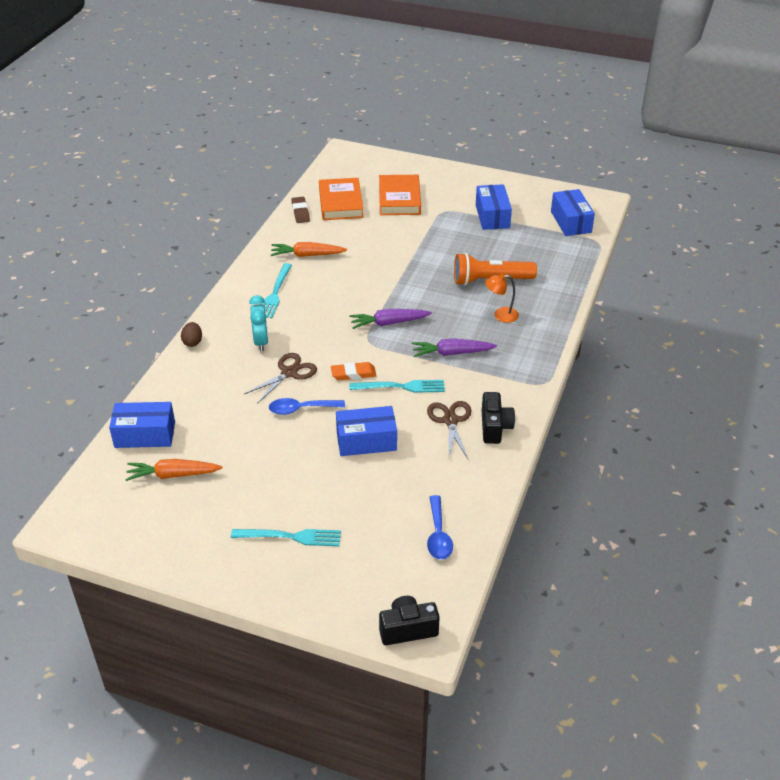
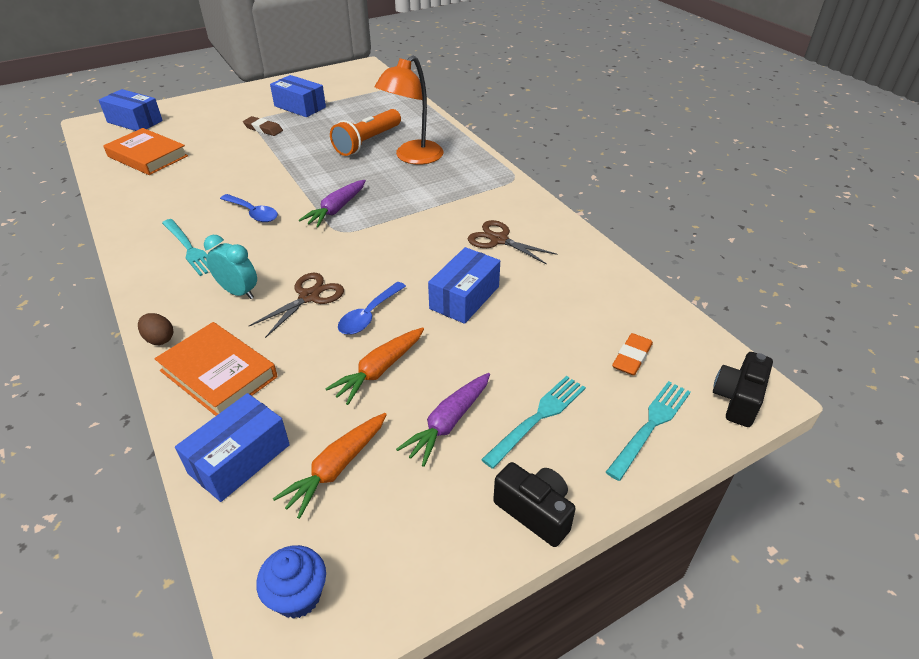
camera: 50 degrees left, 0 degrees up
brown scissors [244,353,317,404] -> brown scissors turned 45 degrees clockwise [249,273,344,338]
orange carrot [271,242,347,257] -> orange carrot moved to [325,327,424,405]
brown eraser [291,197,310,223] -> brown eraser moved to [243,116,283,136]
orange eraser [331,362,376,380] -> orange eraser moved to [612,333,653,375]
turquoise fork [349,380,445,393] -> turquoise fork moved to [606,381,691,481]
orange book [379,175,421,215] -> orange book moved to [155,322,277,416]
purple carrot [412,339,497,357] -> purple carrot moved to [396,373,490,467]
blue spoon [427,495,453,560] -> blue spoon moved to [220,194,278,222]
black camera [482,392,515,444] -> black camera moved to [493,462,576,547]
orange lamp [485,274,519,323] -> orange lamp [375,55,443,165], size x1.93
blue box [551,189,595,236] -> blue box moved to [99,89,163,131]
none -> blue cupcake [256,545,326,619]

